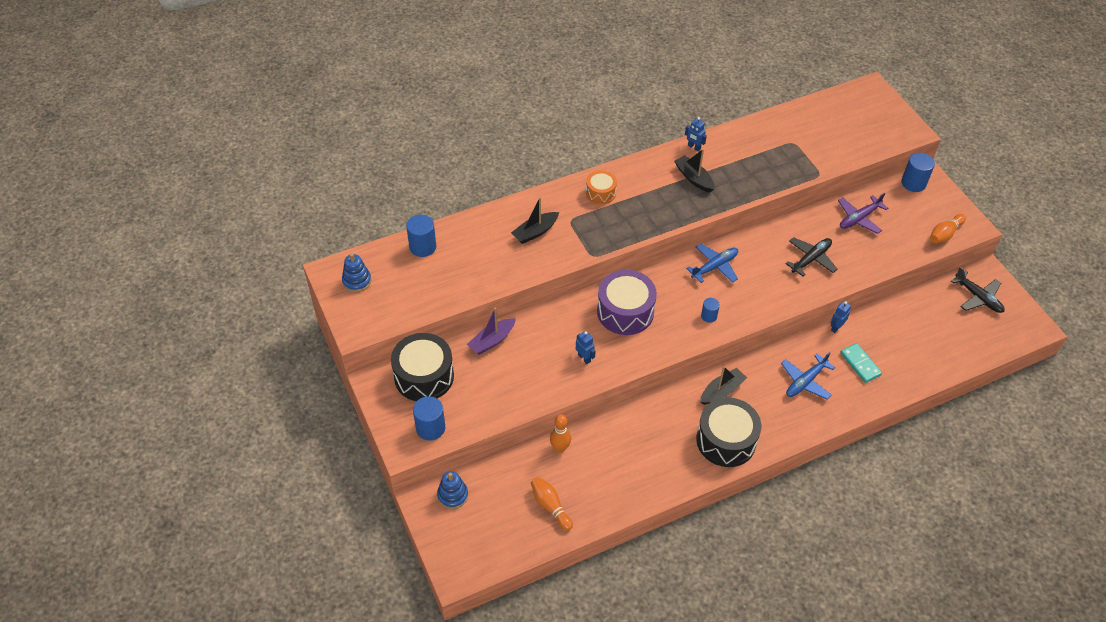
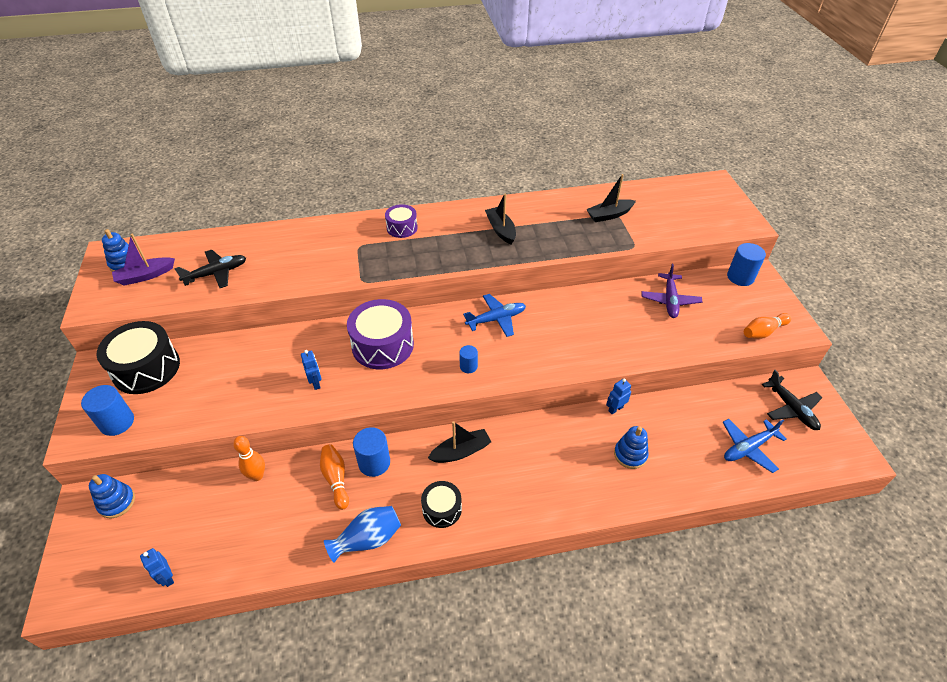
camera: 15 degrees right, 5 degrees down
blue cylinder [406,215,436,257] -> blue cylinder moved to [353,427,390,477]
purple boat [467,308,516,355] -> purple boat moved to [112,234,175,286]
black boat [511,197,559,244] -> black boat moved to [586,174,636,222]
orange bowling pin [531,477,573,531] -> orange bowling pin moved to [320,444,349,510]
orange drum [586,170,617,204] -> purple drum [385,204,418,238]
blue robot [685,117,707,151] -> blue robot moved to [140,548,174,587]
black drum [696,397,761,467] -> black drum [421,481,462,528], size x0.56
blue plane [781,352,835,399] -> blue plane moved to [723,419,787,473]
black plane [785,237,837,276] -> black plane moved to [174,250,246,288]
purple plane [838,193,888,234] -> purple plane turned 60 degrees counterclockwise [641,264,703,318]
turquoise domino [840,343,882,383] -> blue stacking toy [614,426,649,469]
none -> blue vase [324,506,401,563]

